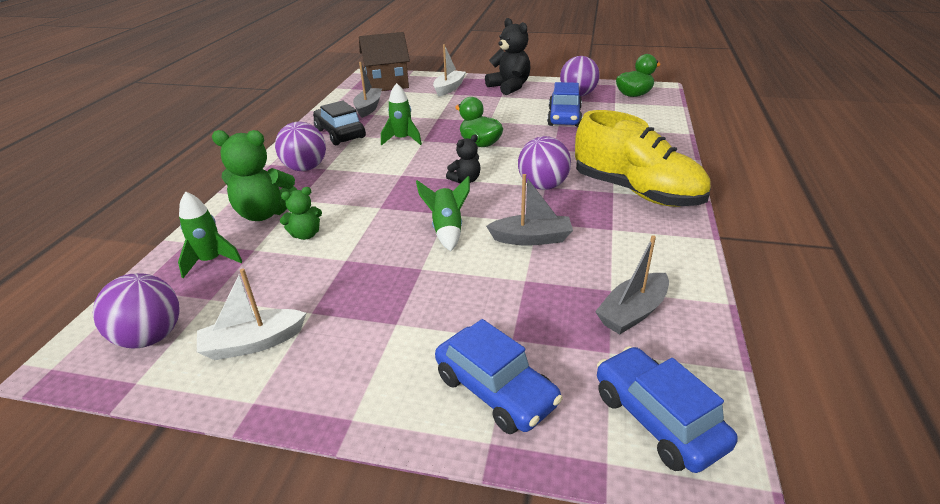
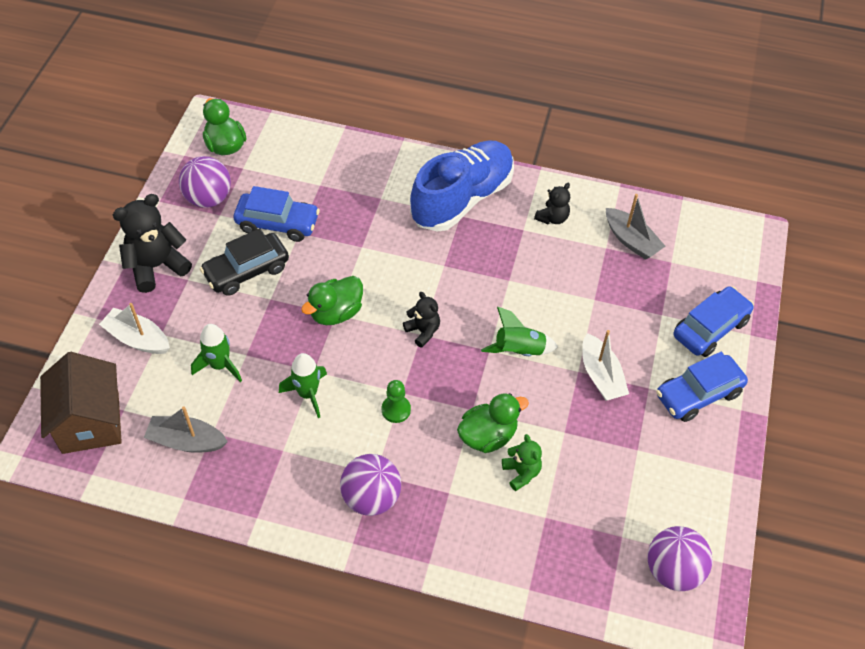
camera: 90 degrees left, 20 degrees up
green rocket [178,191,243,278] -> green rocket moved to [191,324,242,382]
white boat [197,268,306,360] -> white boat moved to [582,330,629,401]
green teddy bear [212,130,297,221] -> none
black car [313,100,366,145] -> black car moved to [200,228,289,296]
grey boat [486,174,573,246] -> none
purple ball [518,136,571,190] -> none
yellow shoe [575,110,711,207] -> blue shoe [410,140,514,232]
blue car [597,346,737,473] -> blue car moved to [656,352,748,422]
none -> green pawn [381,380,411,423]
none -> green duck [457,393,529,453]
none -> black teddy bear [534,183,570,224]

